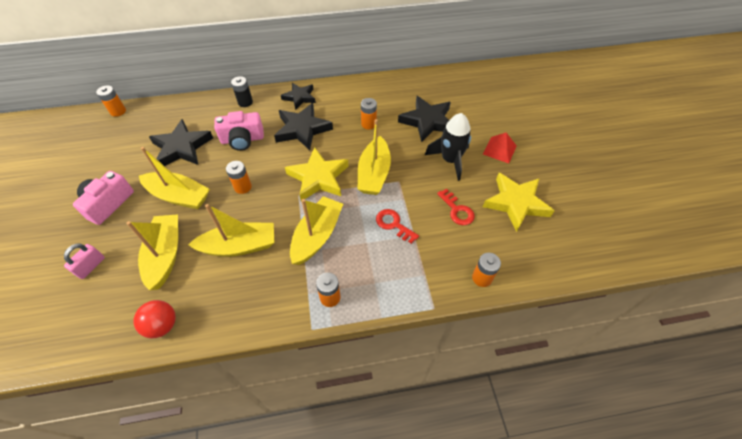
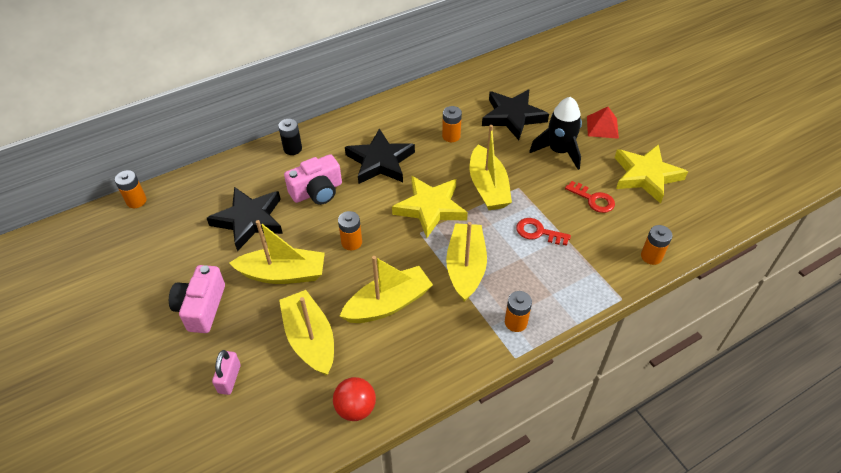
camera: 20 degrees left, 5 degrees down
black star [281,83,316,110] -> none

